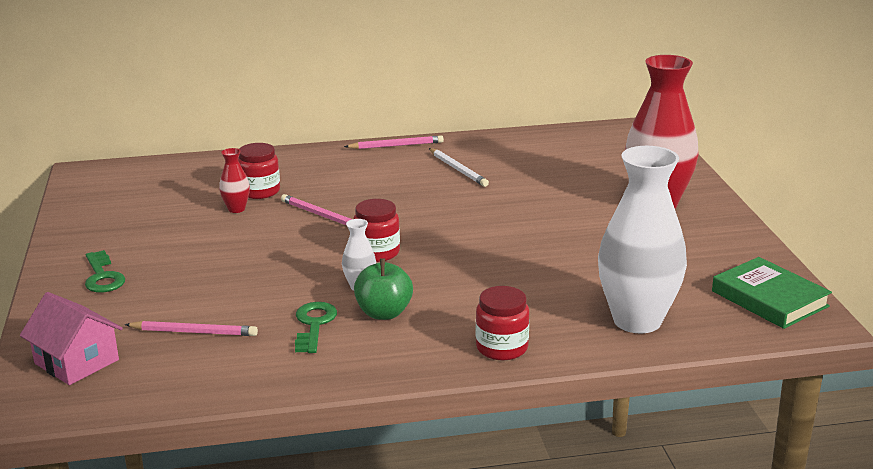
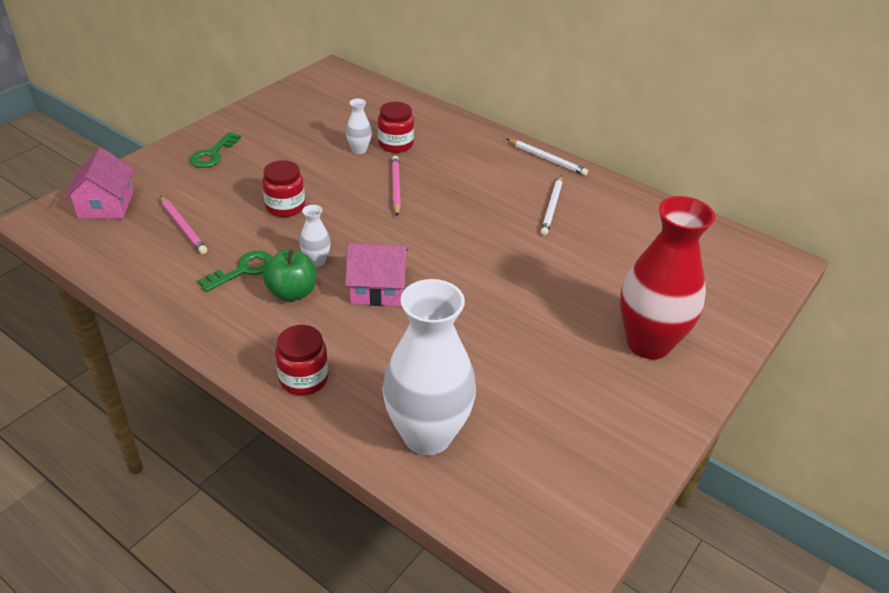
camera: 45 degrees right, 15 degrees up
red vase [219,148,250,213] -> white vase [346,99,372,154]
pink pencil [344,135,444,149] -> white pencil [507,139,588,176]
red jar [353,199,400,262] -> red jar moved to [262,160,305,217]
green book [712,257,832,329] -> none
none -> pink house [345,243,408,306]

